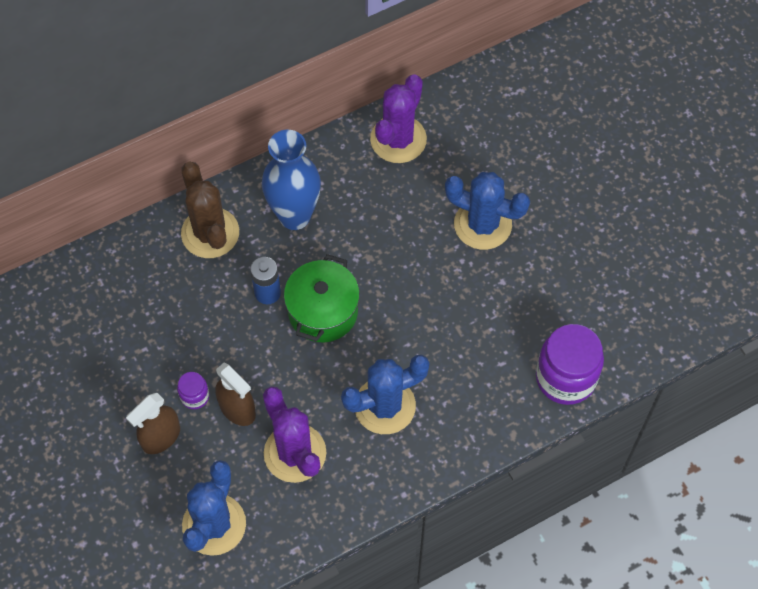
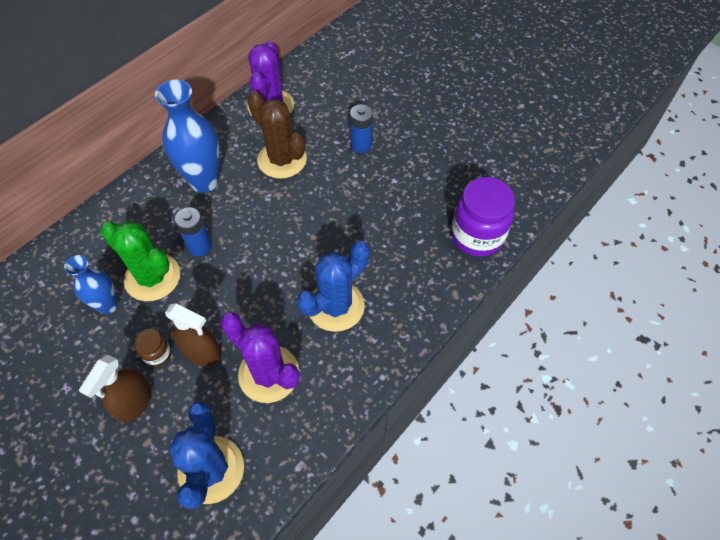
camera: 20 degrees left, 5 degrees down
purple jar [177,372,209,409] -> brown jar [135,329,171,367]
brown cactus [181,162,239,258] -> brown cactus moved to [247,91,307,179]
green pot [284,254,360,342] -> none
blue cactus [445,172,530,250] -> blue battery [350,104,373,153]
none -> blue vase [64,255,118,314]
none -> green cactus [101,221,181,301]

